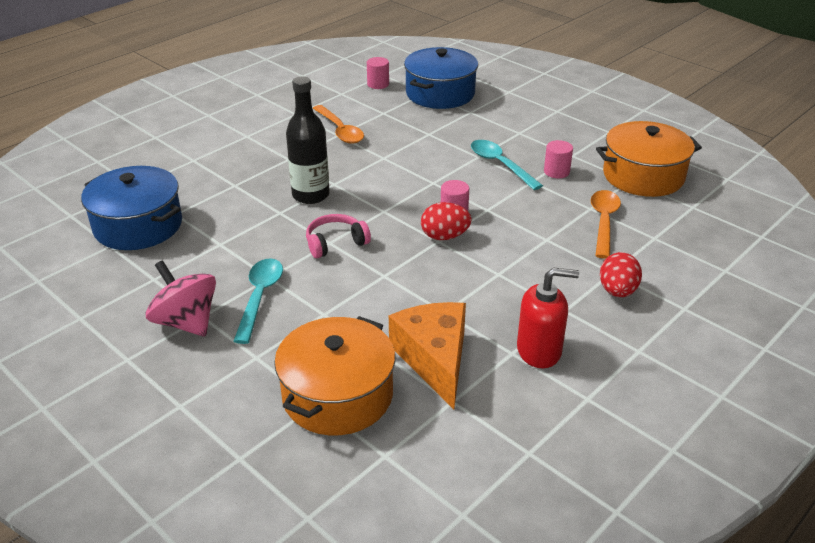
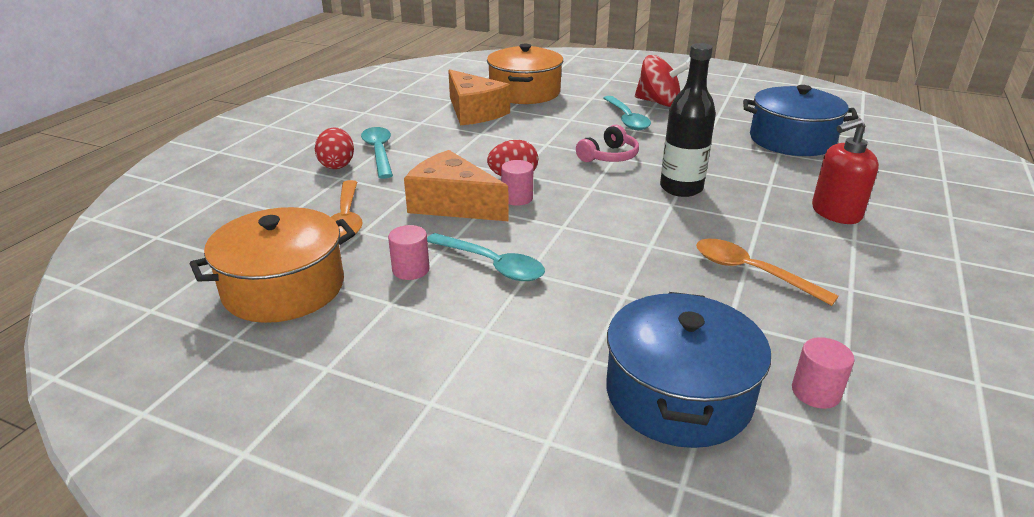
camera: 160 degrees right, 5 degrees down
pink spinning top [146,260,216,336] -> red spinning top [635,55,690,107]
red soap dispenser [517,268,579,368] -> red soap dispenser moved to [812,118,879,224]
none -> turquoise spoon [361,127,393,179]
none -> orange cheese [404,150,509,221]

